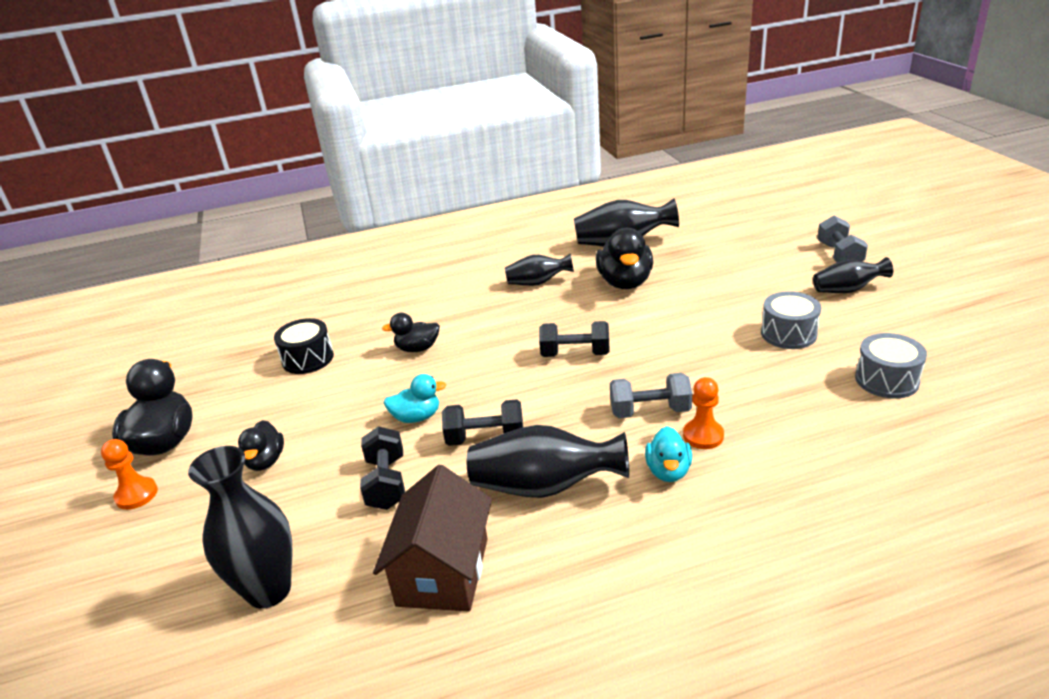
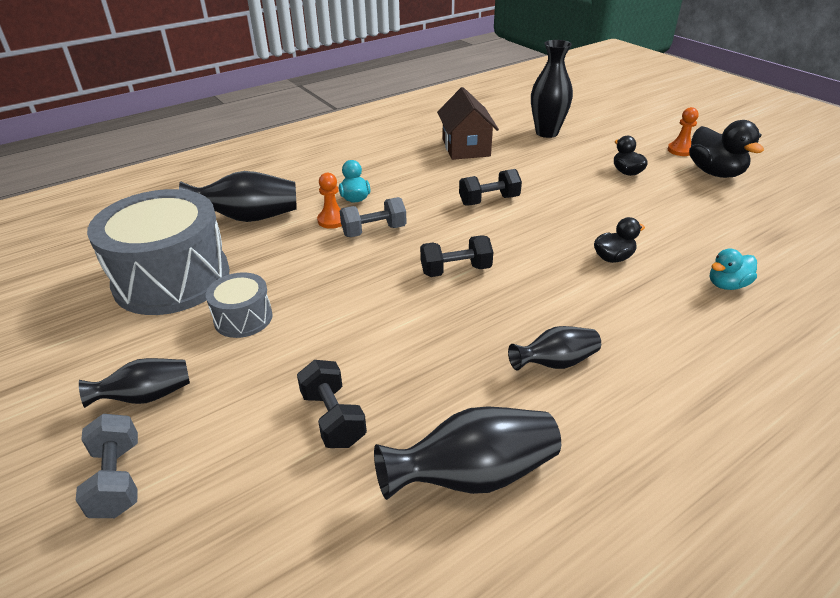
camera: 160 degrees right, 5 degrees up
black drum [274,318,334,374] -> none
black dumbbell [360,426,405,510] -> black dumbbell moved to [297,360,367,448]
turquoise duck [383,374,446,423] -> turquoise duck moved to [710,248,757,290]
black vase [467,425,629,498] -> black vase moved to [179,171,297,222]
black duck [596,228,653,289] -> none
grey drum [855,333,927,398] -> grey drum [87,189,230,315], size x2.12

